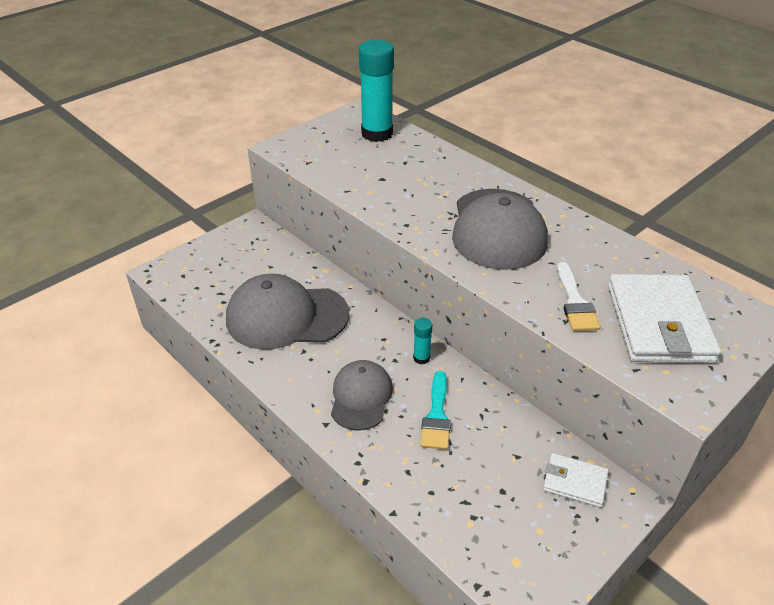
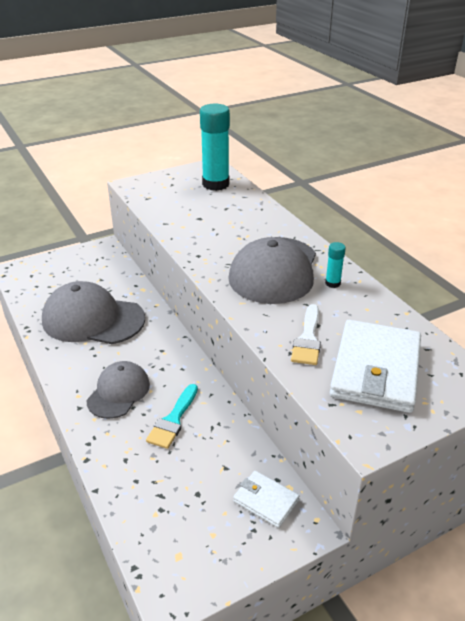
camera: 15 degrees right, 5 degrees down
turquoise glue stick [413,318,432,364] -> turquoise glue stick moved to [325,242,346,288]

